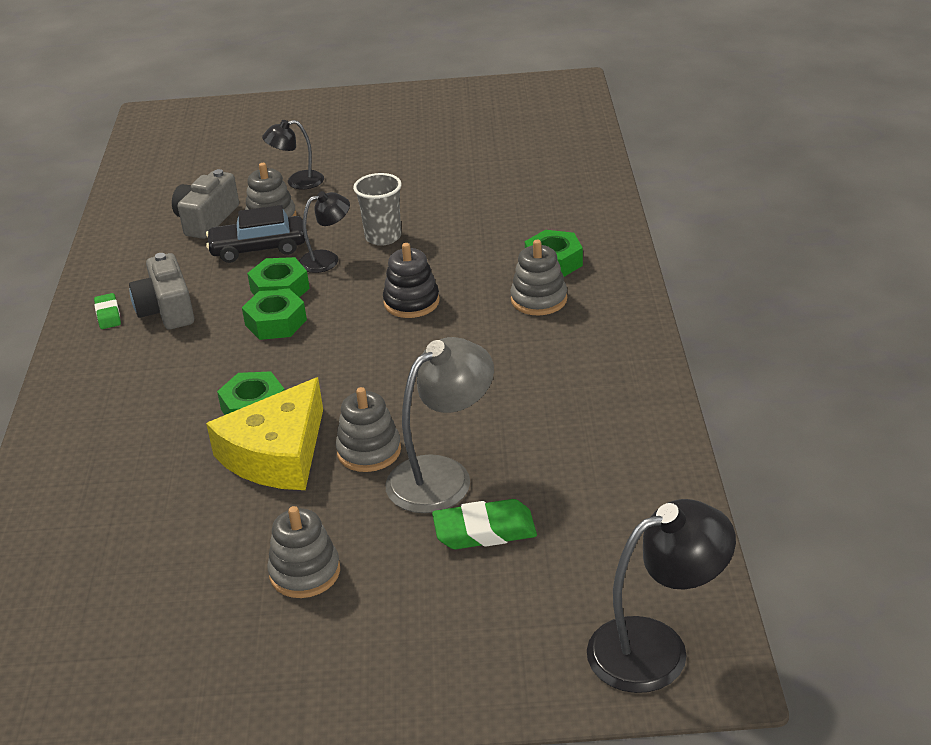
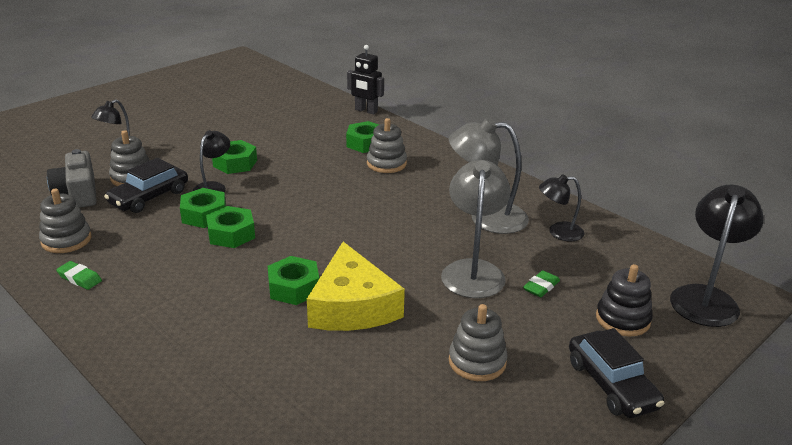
camera: 45 degrees left, 5 degrees down
grey camera [129,253,194,329] -> none
grey stacking toy [336,387,401,472] -> grey stacking toy moved to [39,189,91,253]
grey cup [353,173,402,246] -> green nut [212,140,257,174]
black stacking toy [383,243,440,318] -> black stacking toy moved to [596,264,653,337]
green eraser [432,499,537,549] -> green eraser [523,270,560,297], size x0.61
none -> black robot [347,45,384,115]
none -> grey lamp [449,118,529,234]
none -> black lamp [539,175,585,242]
none -> black car [569,328,664,418]

